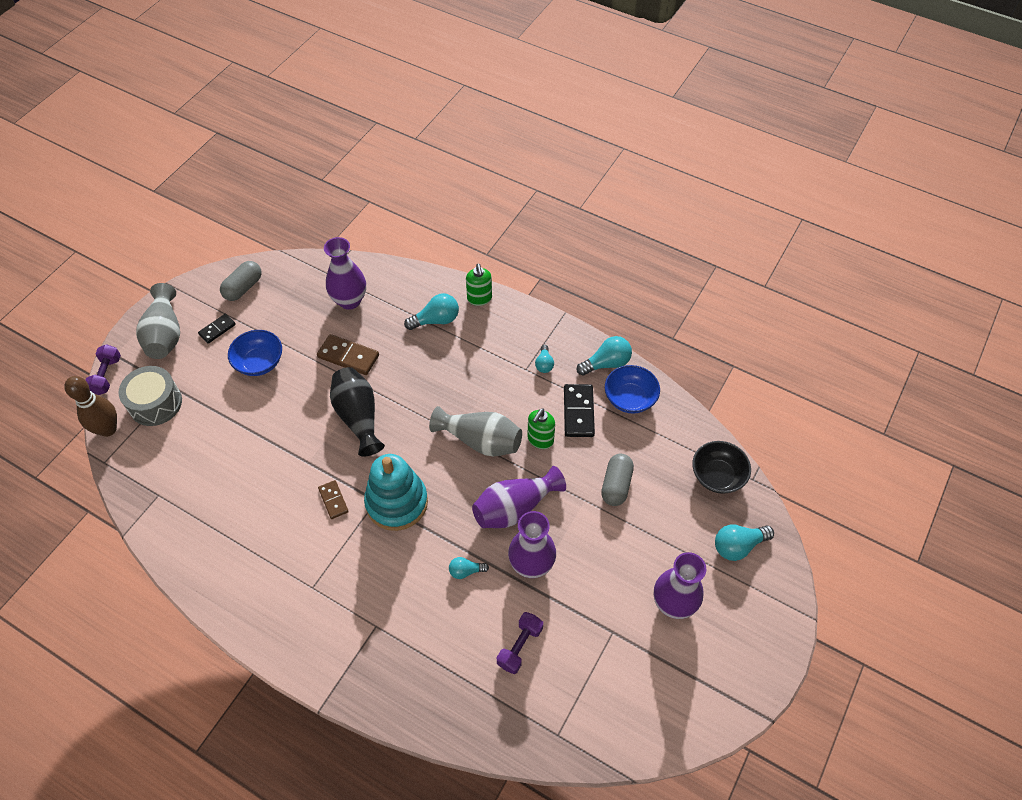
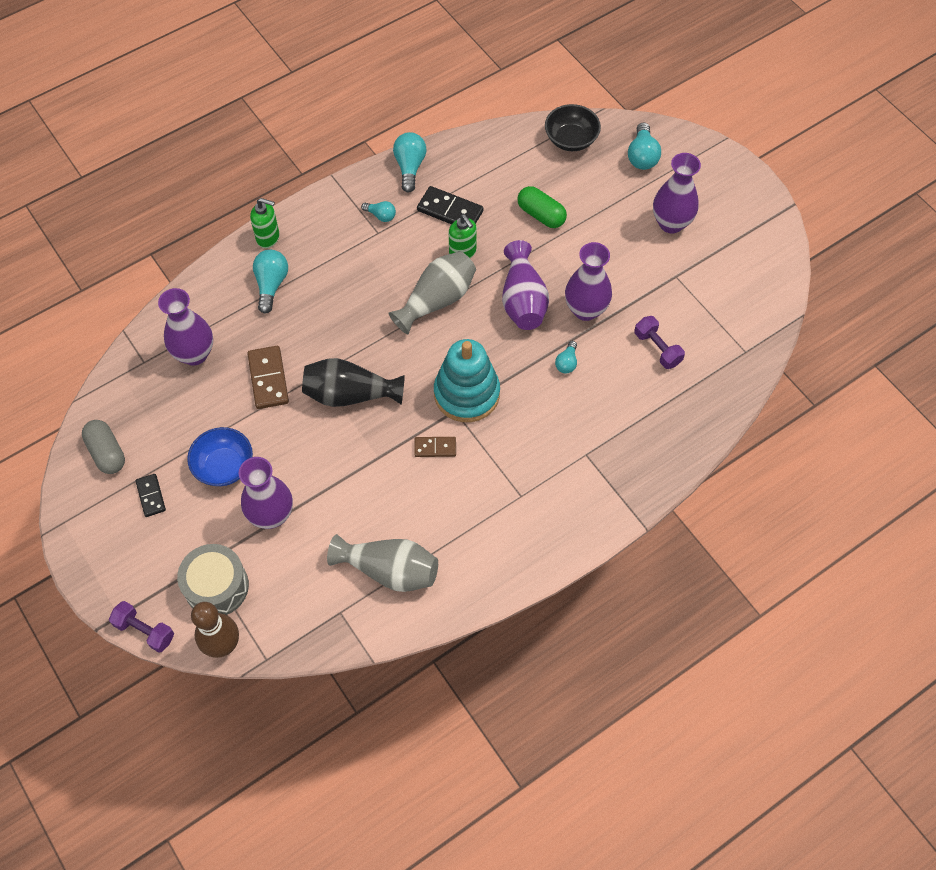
camera: 65 degrees left, 5 degrees up
grey vase [136,283,180,359] -> grey vase moved to [327,534,438,592]
brown domino [317,334,379,375] -> brown domino turned 60 degrees counterclockwise [247,346,289,409]
grey capsule [601,454,634,506] -> green capsule [517,186,567,228]
blue bowl [605,365,660,414] -> none
none -> purple vase [239,457,293,529]

